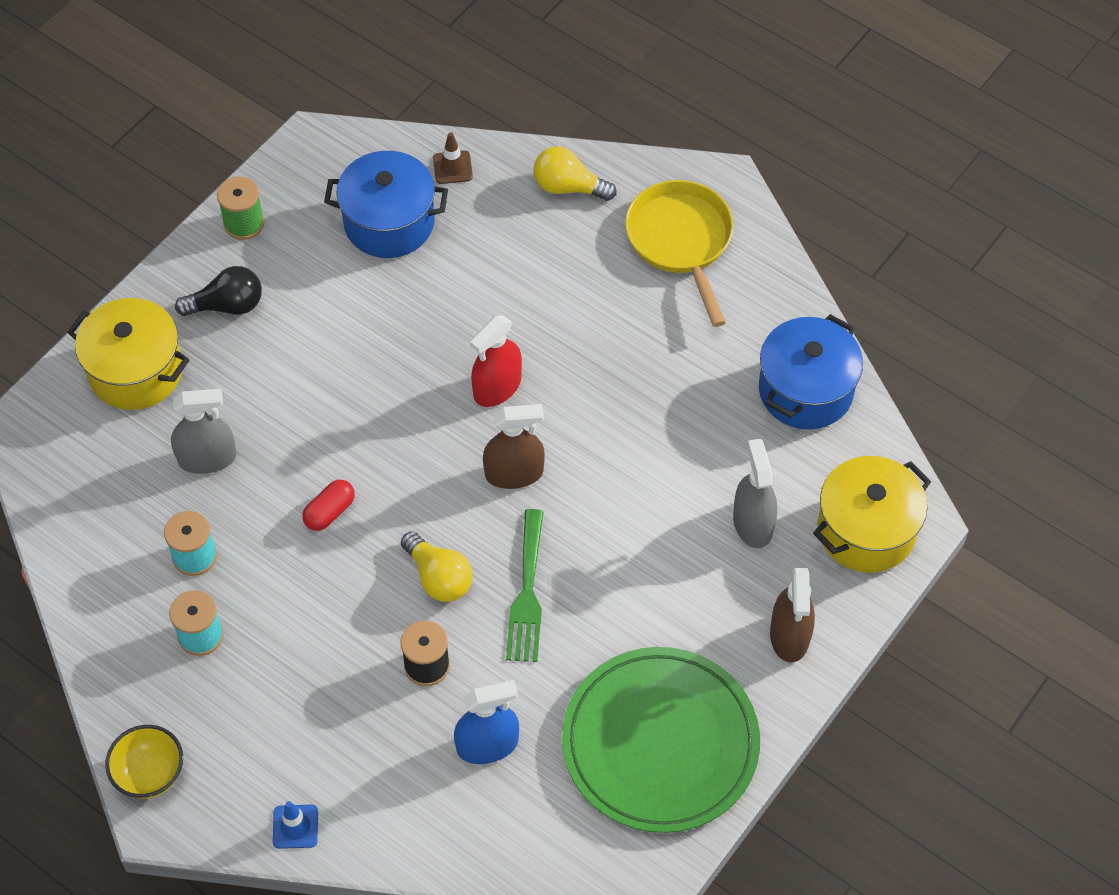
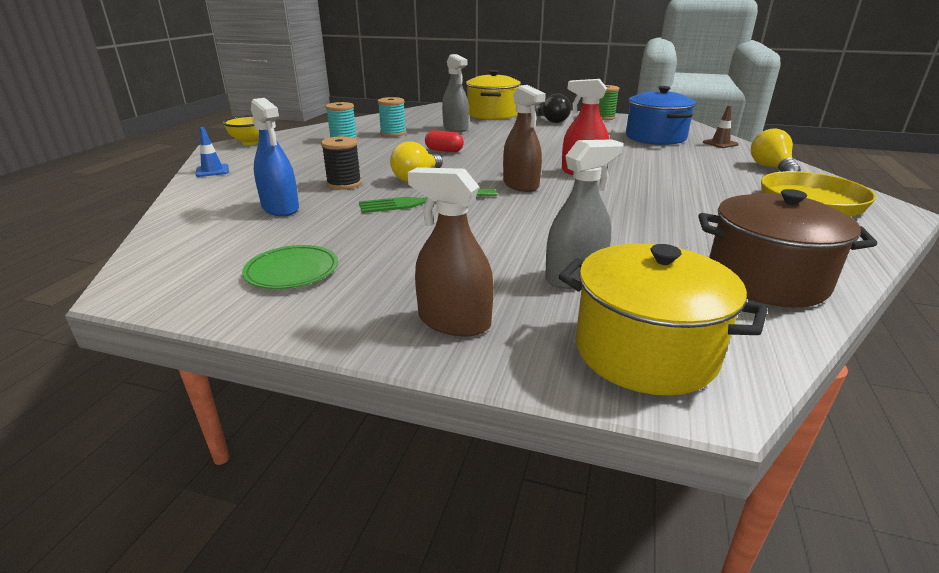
camera: 70 degrees right, 30 degrees down
green plate [562,647,760,833] -> green plate [242,245,338,289], size x0.44
blue pot [759,314,863,429] -> brown pot [698,189,877,307]
brown spray bottle [770,568,815,662] -> brown spray bottle turned 45 degrees clockwise [408,167,494,337]

